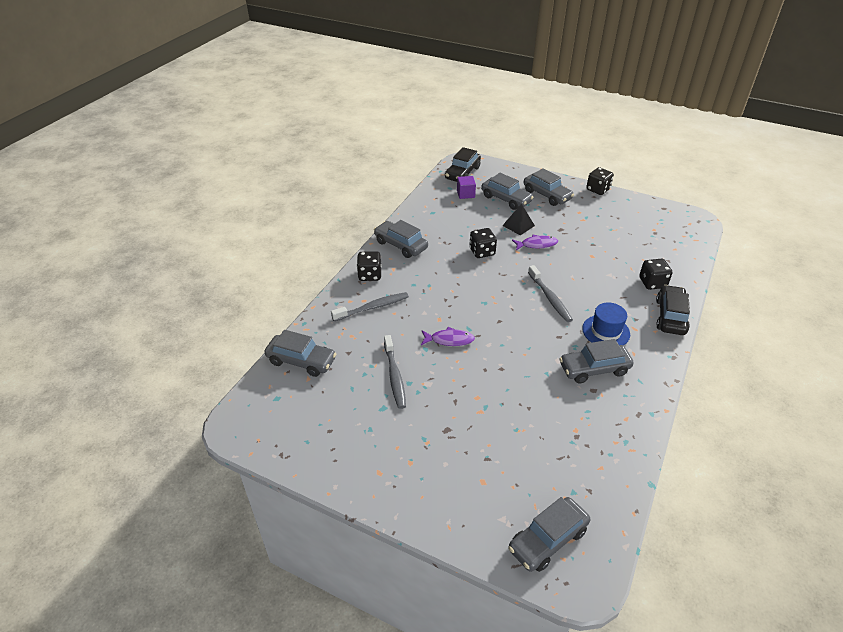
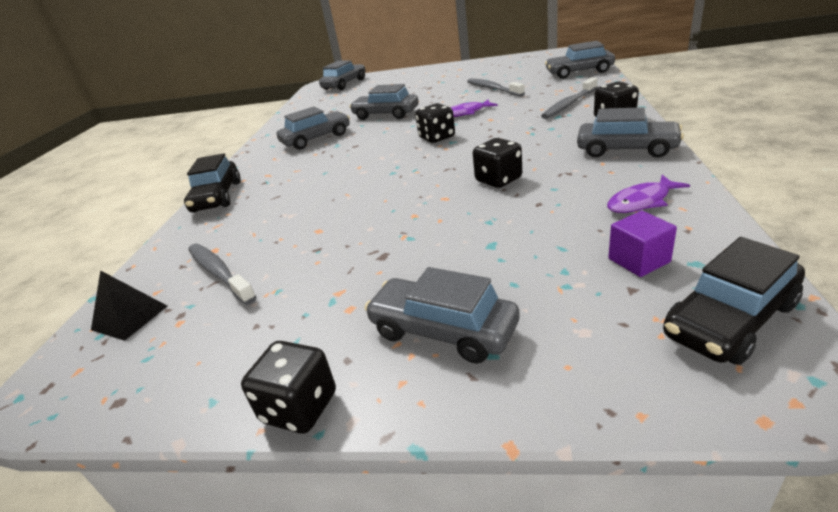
camera: 165 degrees right, 10 degrees down
black car [445,147,481,182] -> black car turned 135 degrees counterclockwise [663,237,805,365]
grey car [481,173,534,210] -> grey car moved to [349,84,419,120]
black pyramid [502,204,535,235] -> black pyramid moved to [91,270,167,341]
purple fish [512,235,558,250] -> purple fish moved to [607,175,690,213]
grey toothbrush [528,265,573,322] -> grey toothbrush moved to [188,243,256,305]
blue hat [582,302,630,345] -> none
black dice [639,259,672,290] -> black dice moved to [415,103,455,143]

